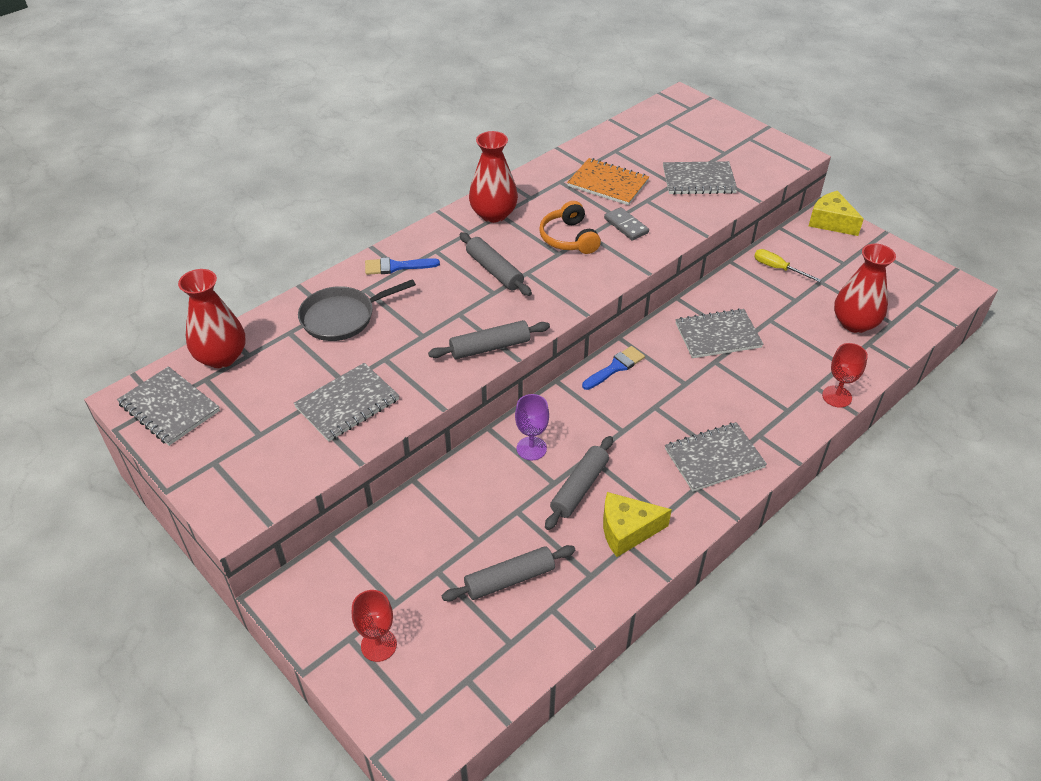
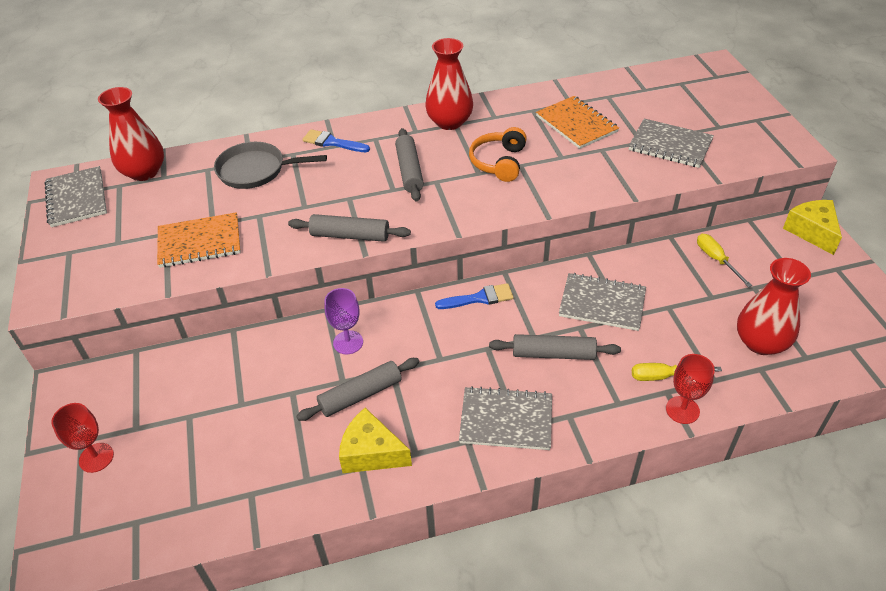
camera: 30 degrees right, 0 degrees up
grey notebook [294,363,400,441] -> orange notebook [157,212,241,268]
grey rolling pin [442,545,575,601] -> grey rolling pin moved to [489,334,621,360]
grey domino [604,207,649,240] -> none
none -> yellow screwdriver [632,363,722,381]

